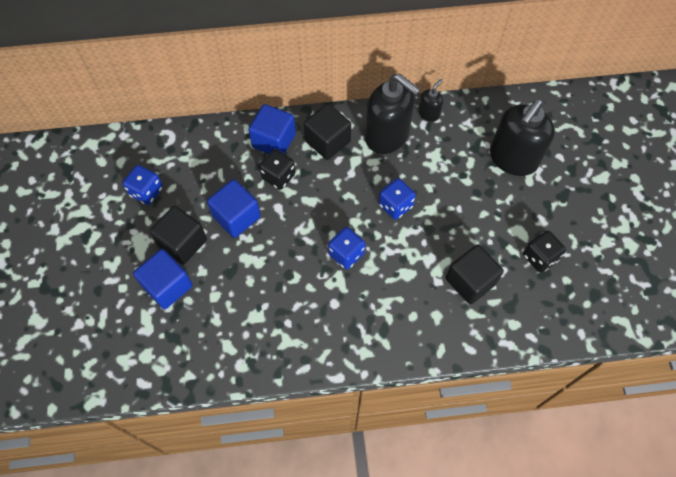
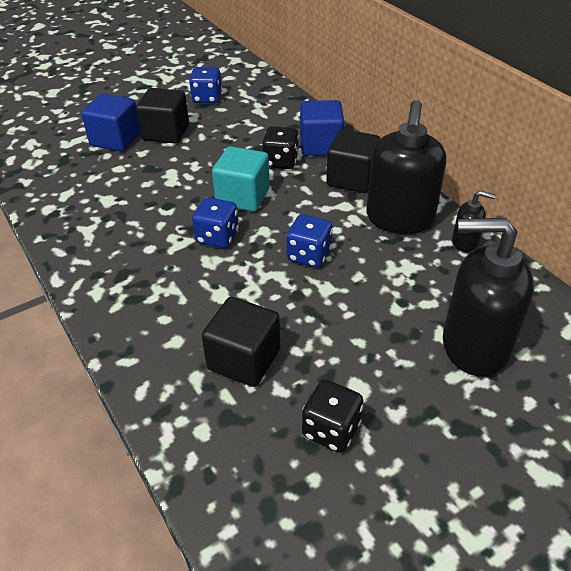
camera: 65 degrees right, 20 degrees down
blue cube [207,179,261,238] -> none
none -> turquoise cube [212,146,270,212]

